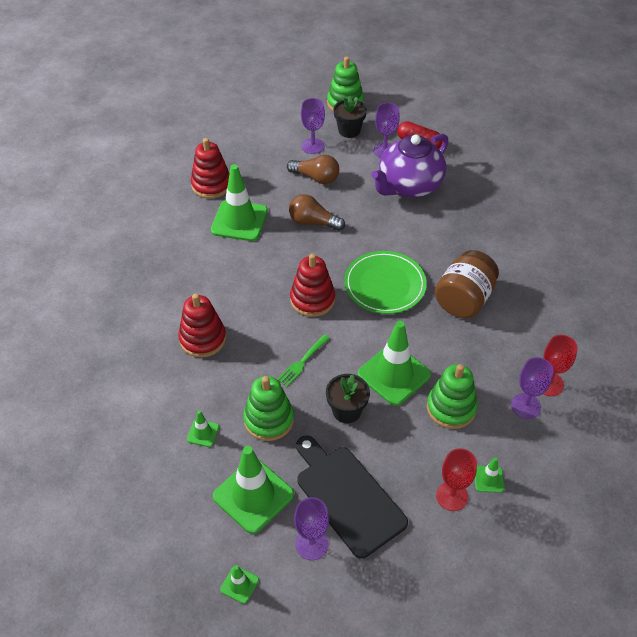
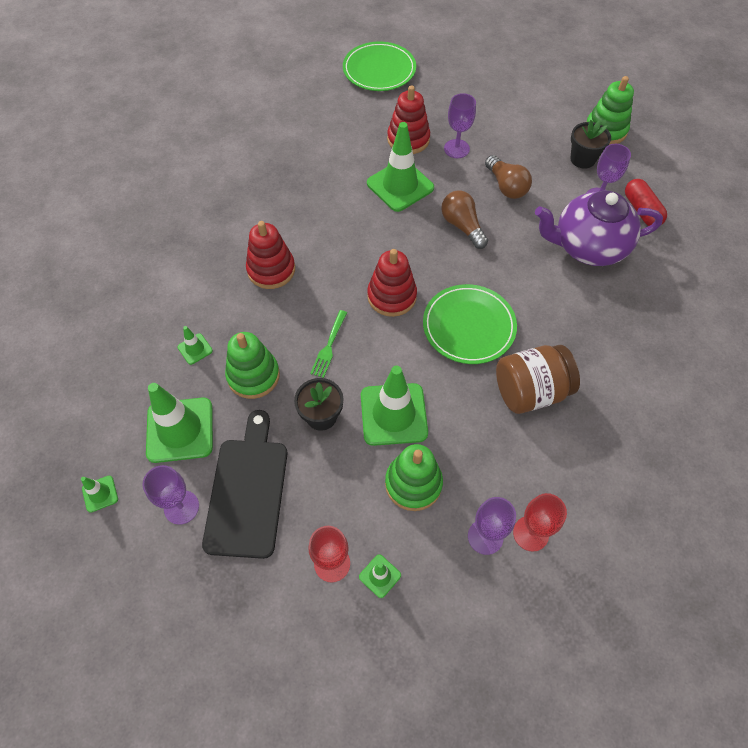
camera: 40 degrees right, 10 degrees up
green fork [277,334,330,387] -> green fork turned 60 degrees counterclockwise [310,310,347,378]
purple goblet [301,98,325,154] -> purple goblet moved to [444,93,476,158]
none -> green plate [343,42,416,91]

